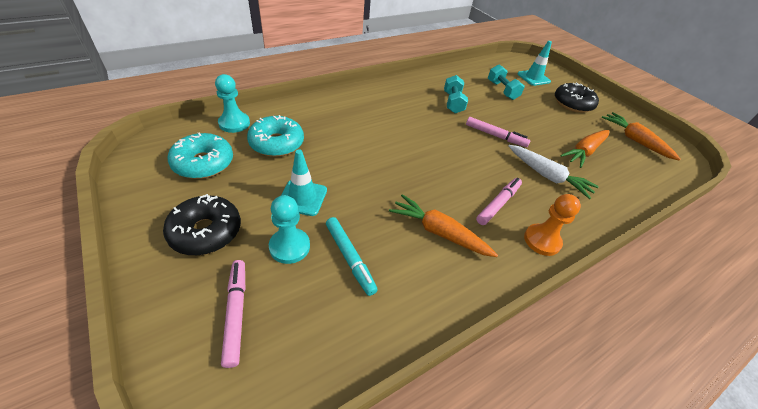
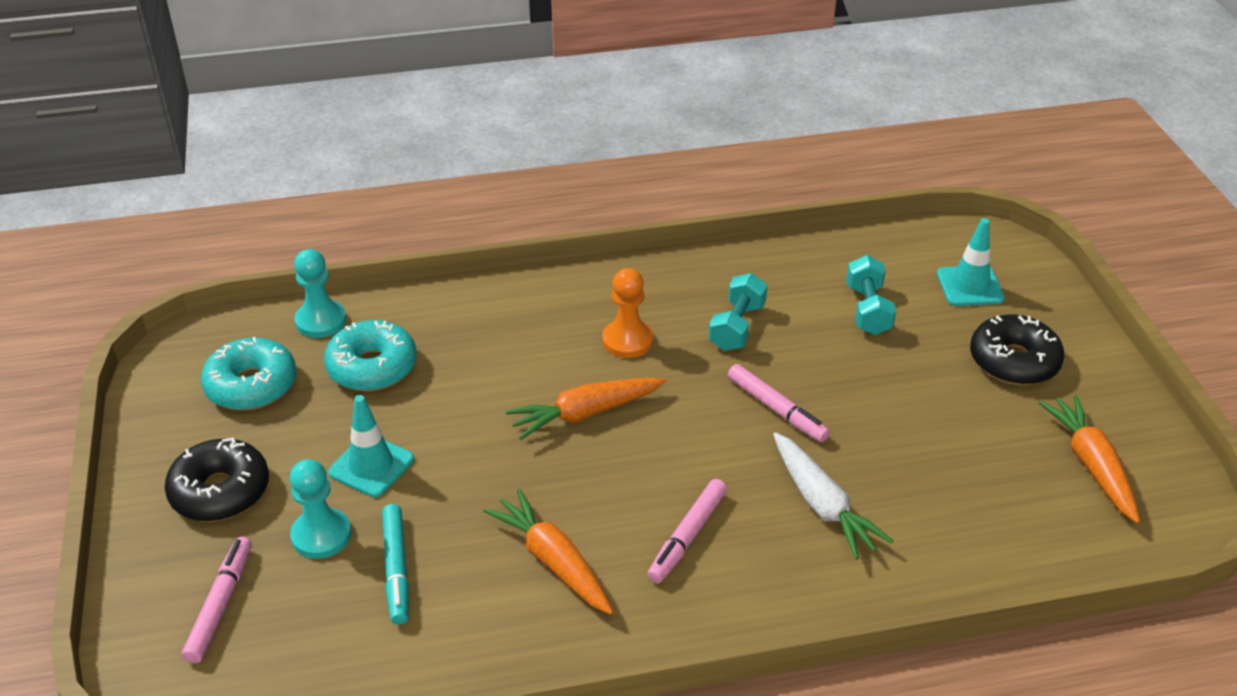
camera: 25 degrees right, 5 degrees down
pink marker [476,178,522,225] -> pink marker turned 150 degrees clockwise [647,479,727,583]
orange pawn [524,194,581,256] -> orange pawn moved to [602,268,653,358]
orange carrot [560,130,609,168] -> orange carrot moved to [505,378,666,440]

